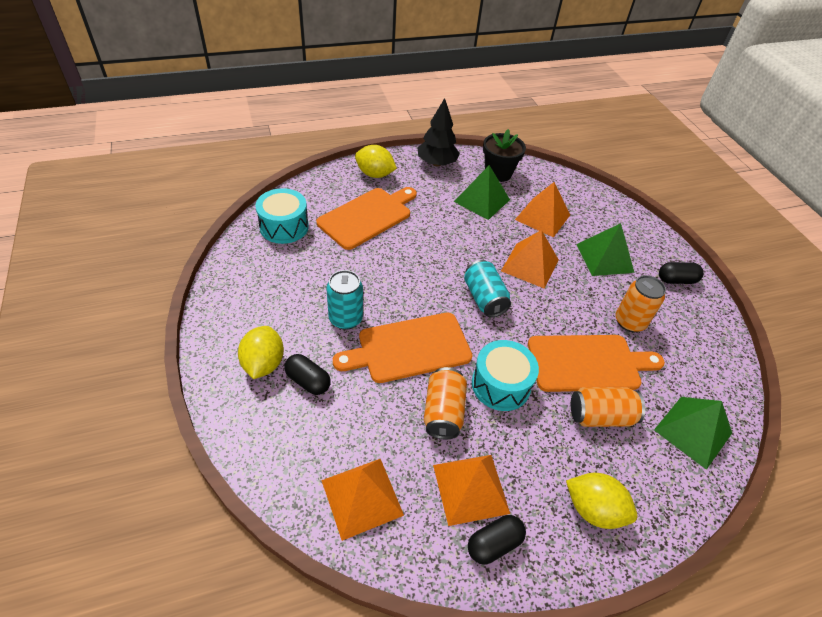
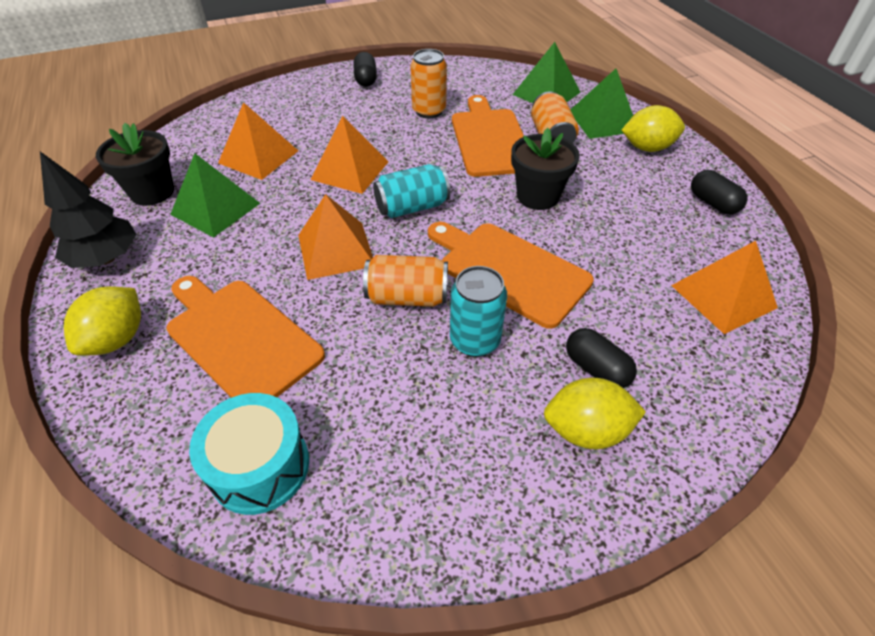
camera: 90 degrees left, 0 degrees up
black capsule [284,354,331,395] -> black capsule turned 75 degrees counterclockwise [566,328,637,388]
orange cutting board [333,312,473,383] -> orange cutting board turned 150 degrees clockwise [428,222,594,329]
orange can [424,367,467,440] -> orange can moved to [363,255,448,307]
orange pyramid [433,455,510,526] -> orange pyramid moved to [298,194,373,280]
turquoise drum [472,340,539,411] -> black flower pot [511,128,580,210]
yellow lemon [566,473,637,529] -> yellow lemon turned 60 degrees clockwise [622,105,685,152]
green pyramid [576,223,635,276] -> green pyramid moved to [571,69,633,139]

